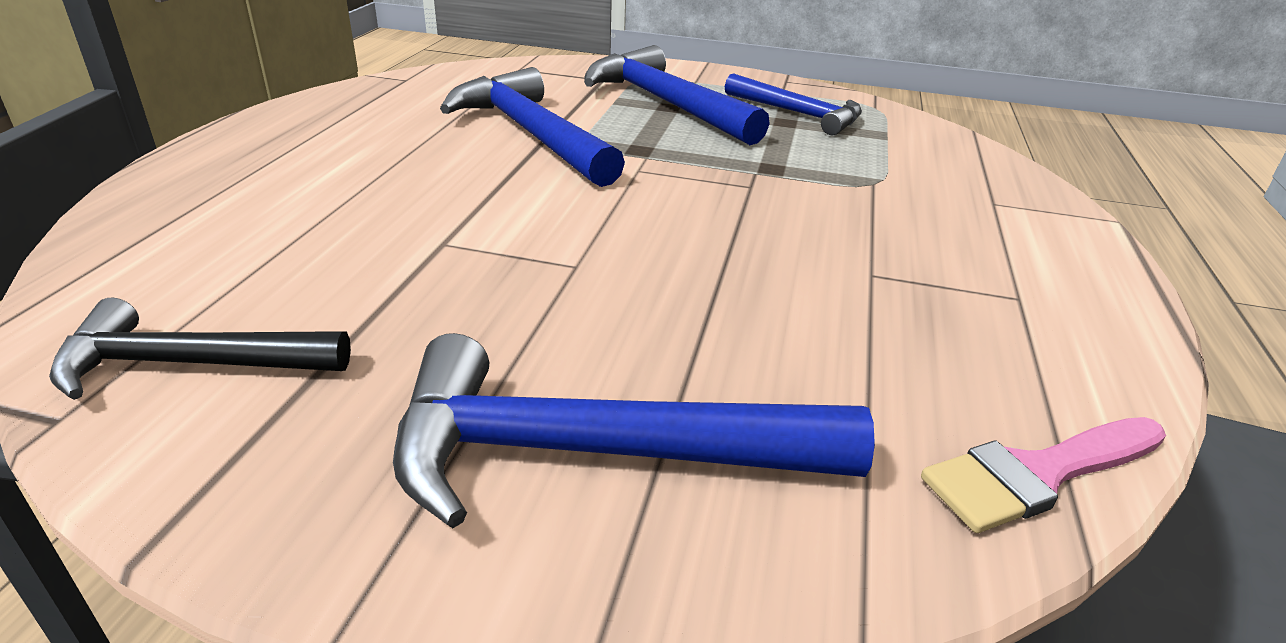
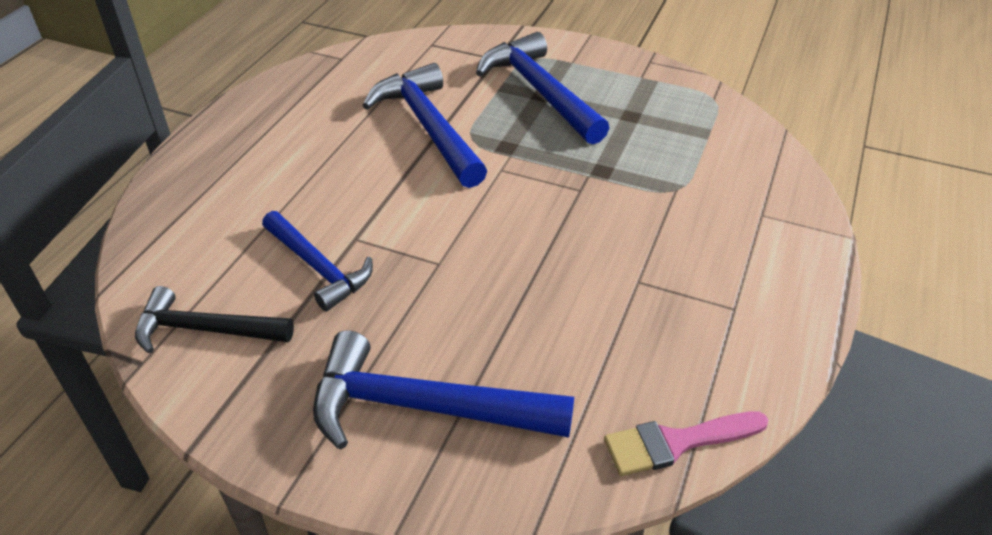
camera: 10 degrees right, 10 degrees up
blue hammer [725,73,862,135] -> blue hammer moved to [262,211,373,311]

